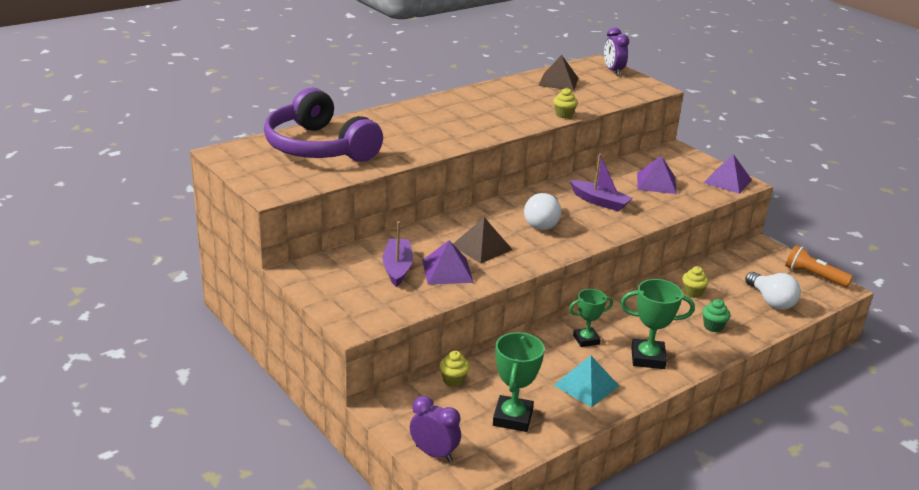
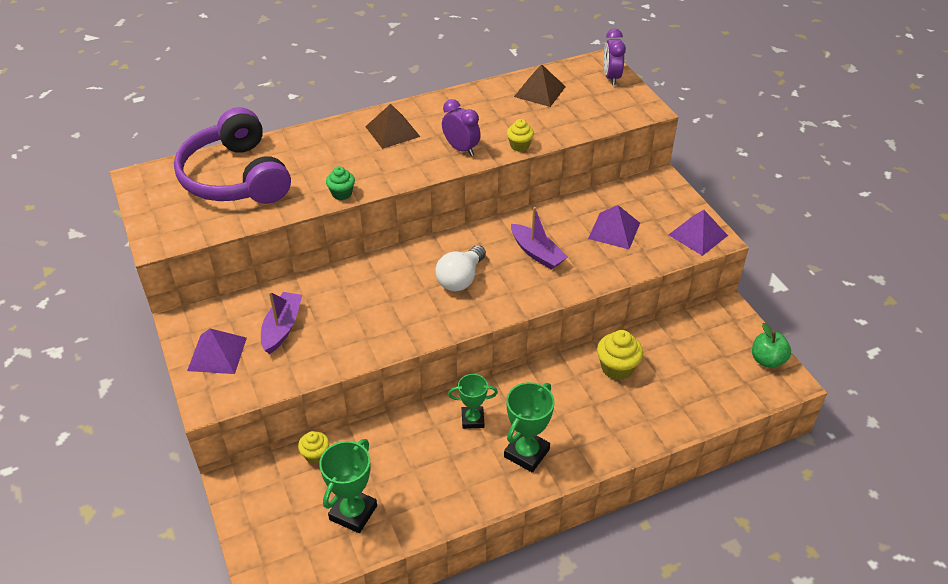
camera: 15 degrees right, 15 degrees up
purple clock [410,396,461,462] -> purple clock moved to [442,99,481,156]
purple pyramid [422,240,474,285] -> purple pyramid moved to [187,328,247,374]
brown pyramid [453,217,513,264] -> brown pyramid moved to [365,104,420,149]
turquoise pyramid [553,355,619,407] -> none
green trophy [620,279,695,369] -> green trophy turned 75 degrees counterclockwise [504,382,554,472]
yellow cupcake [682,266,709,298] -> yellow cupcake [597,330,643,381], size x1.60
green cupcake [702,299,730,332] -> green cupcake moved to [326,166,355,200]
white light bulb [745,272,801,310] -> none
orange flashlight [785,245,853,287] -> green apple [752,323,791,368]

